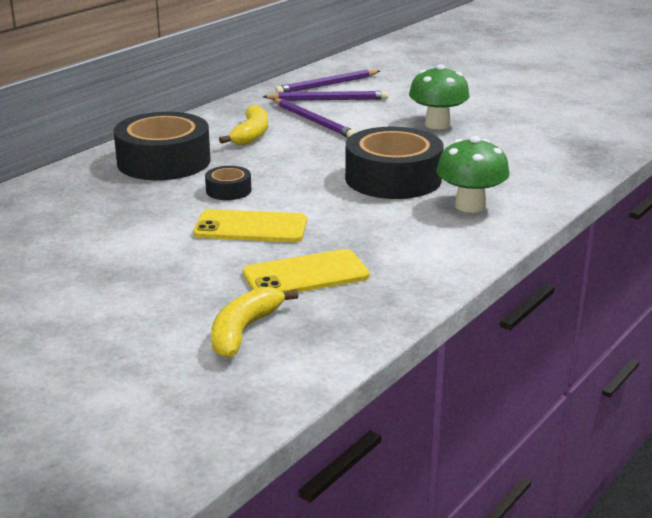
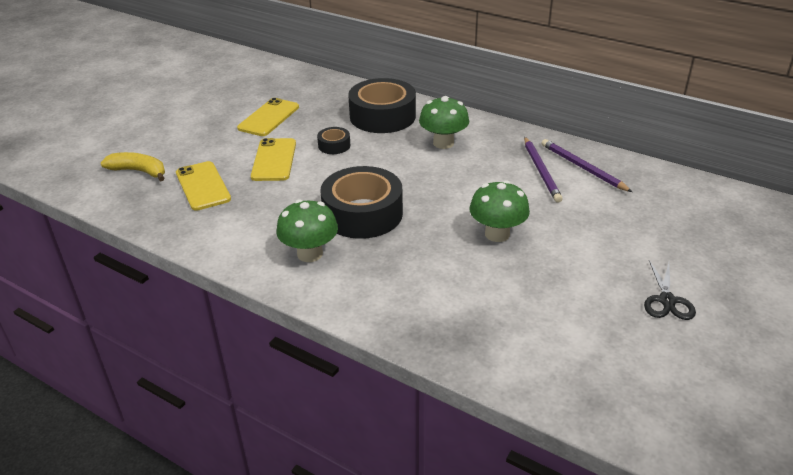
camera: 85 degrees right, 10 degrees up
yellow banana [219,105,268,145] -> green mushroom [419,96,469,149]
purple pencil [273,98,357,138] -> none
none -> yellow phone [237,98,299,136]
none -> black scissors [644,260,696,320]

